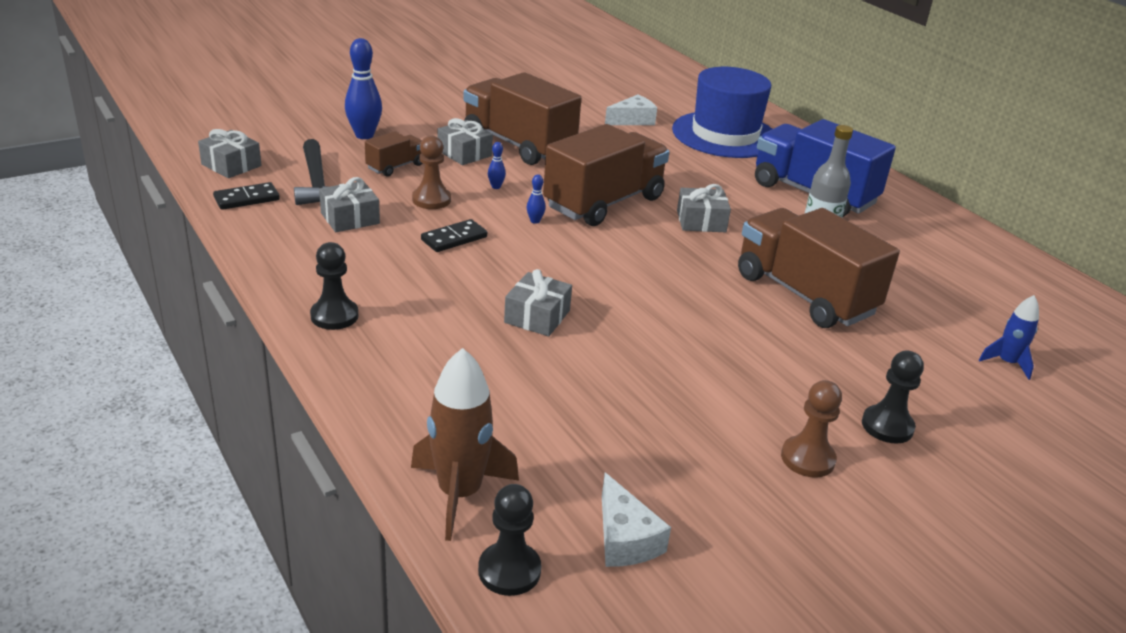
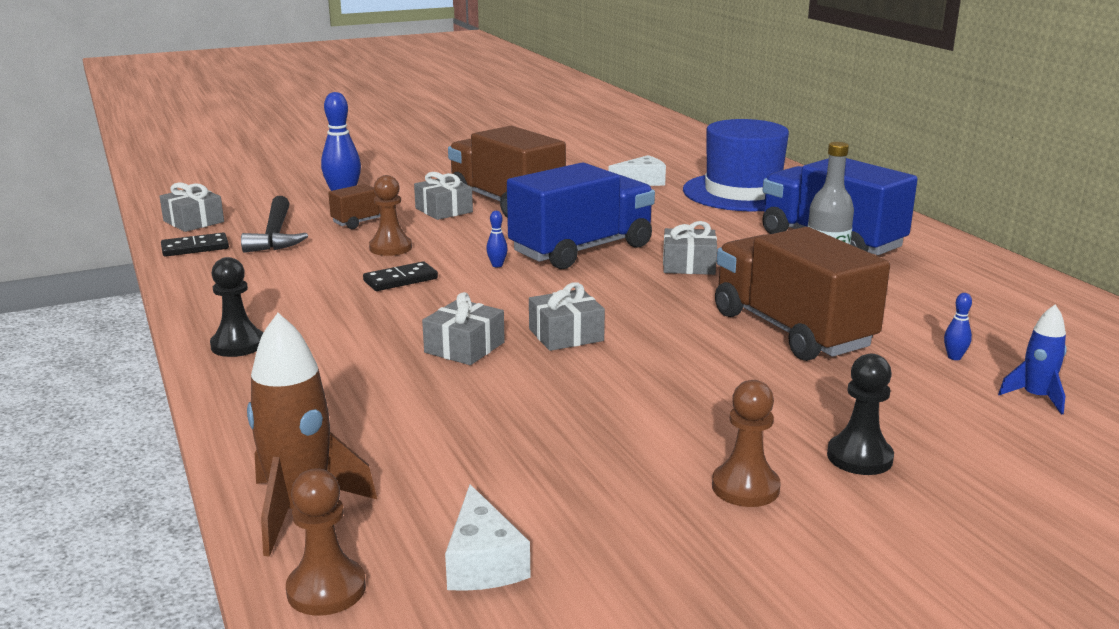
camera: 10 degrees right, 10 degrees down
grey gift [319,177,380,232] -> grey gift moved to [529,282,605,351]
black pawn [478,484,541,596] -> brown pawn [286,469,366,616]
blue bowling pin [488,142,506,189] -> blue bowling pin moved to [944,293,972,360]
brown truck [543,124,669,226] -> blue truck [507,162,655,269]

